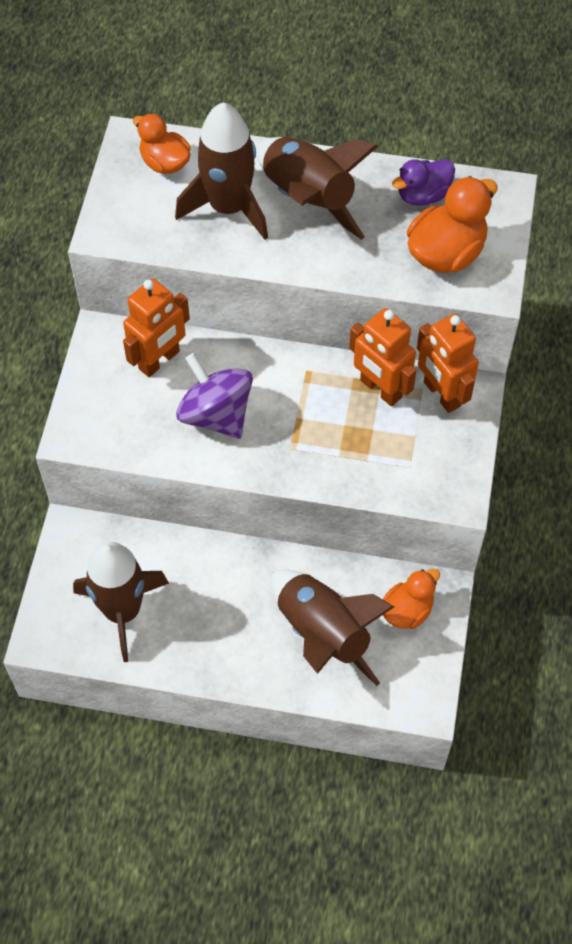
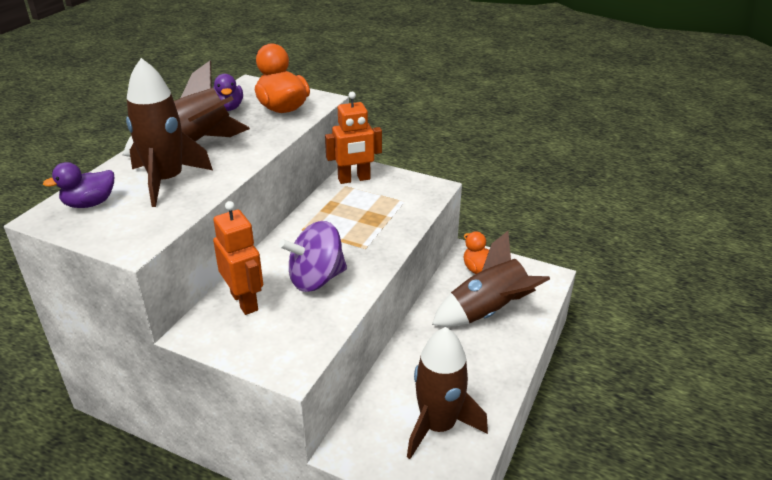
camera: 75 degrees left, 25 degrees down
orange duck [133,113,191,174] -> purple duck [43,162,114,208]
orange robot [349,308,416,406] -> none

